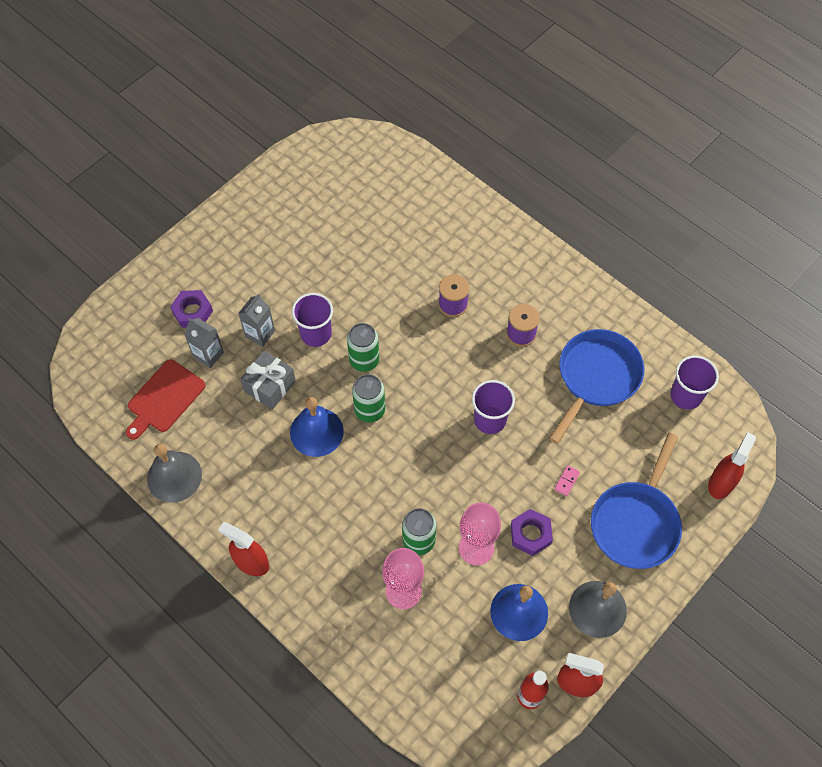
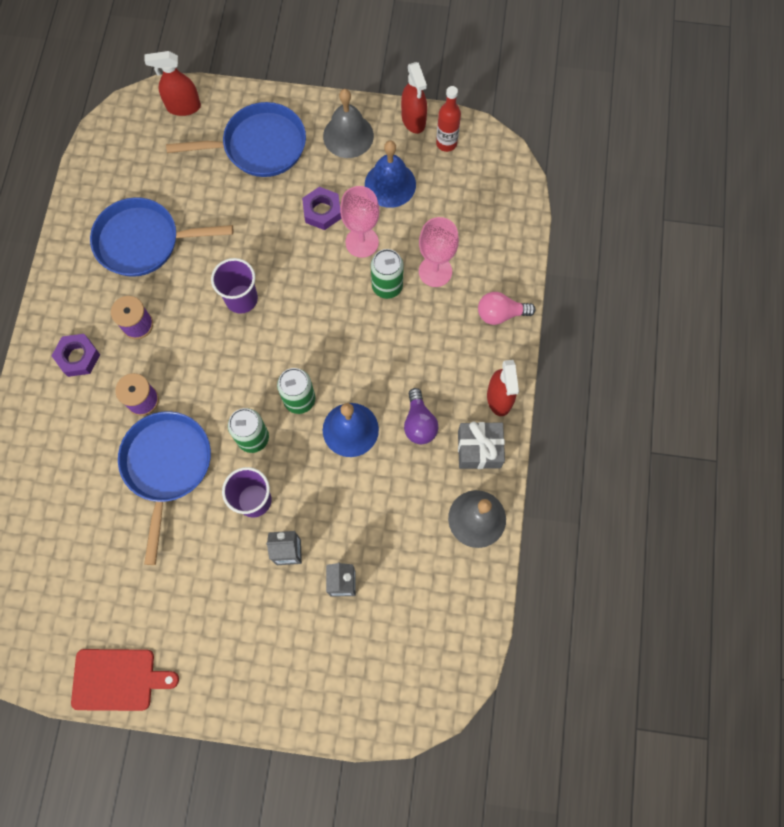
camera: 125 degrees left, 10 degrees up
red cutting board [126,360,206,440] -> red cutting board moved to [71,649,179,711]
purple nut [170,290,213,328] -> purple nut moved to [52,334,100,377]
grey gift [240,350,296,410] -> grey gift moved to [458,421,505,469]
pink domino [554,465,580,496] -> none
purple cup [671,355,719,410] -> none
none -> blue pan [118,411,211,565]
none -> purple light bulb [404,388,439,444]
none -> pink light bulb [478,292,536,325]

